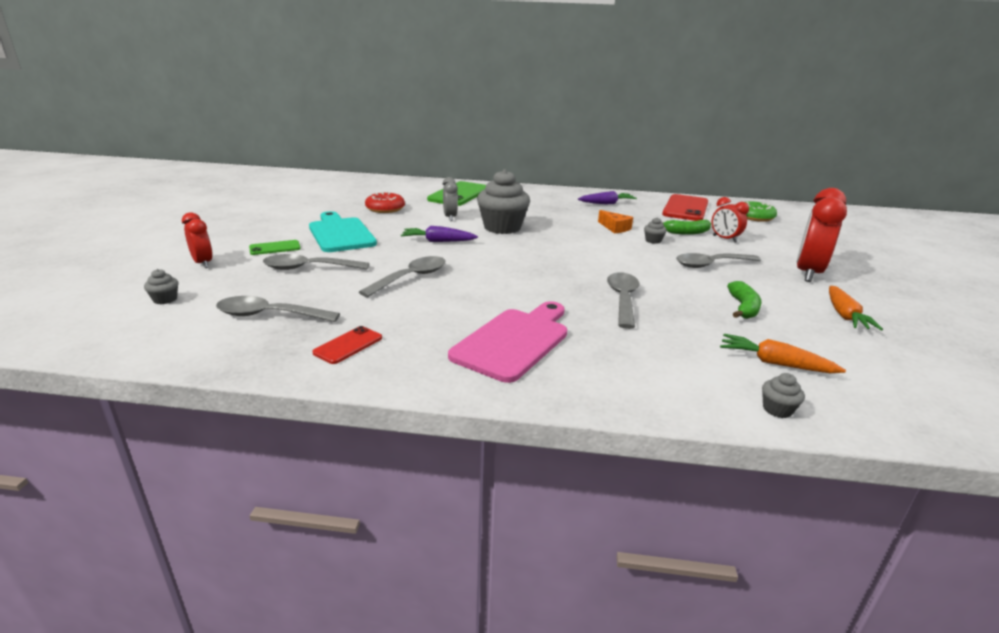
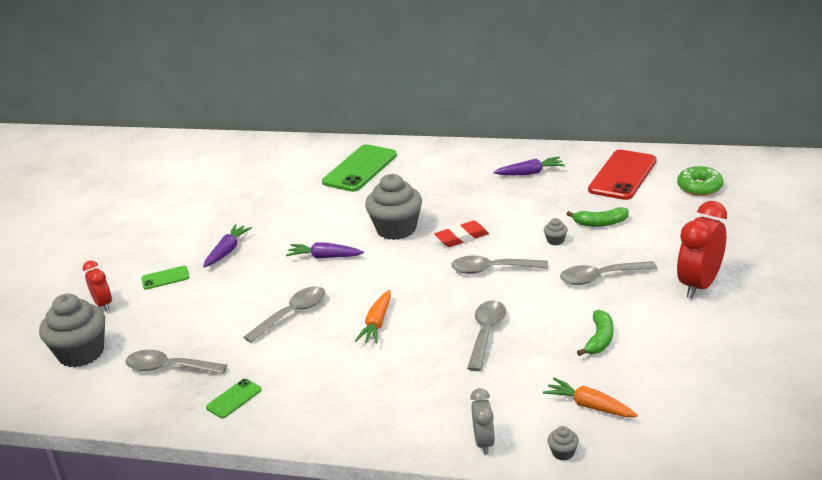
camera: 10 degrees right, 5 degrees up
grey cupcake [144,269,179,304] -> grey cupcake [39,294,105,368], size x2.48
grey spoon [263,254,369,270] -> grey spoon moved to [451,256,548,274]
turquoise cutting board [309,211,377,252] -> purple carrot [203,224,252,267]
red phone [312,326,382,364] -> green phone [206,379,262,418]
red donut [365,192,405,213] -> none
grey clock [443,177,458,221] -> grey clock moved to [470,388,495,455]
pink cutting board [448,301,567,383] -> none
orange cheese [598,210,633,233] -> none
red clock [712,197,749,243] -> none
orange carrot [829,286,883,331] -> orange carrot moved to [355,290,391,343]
none -> red eraser [434,220,489,247]

